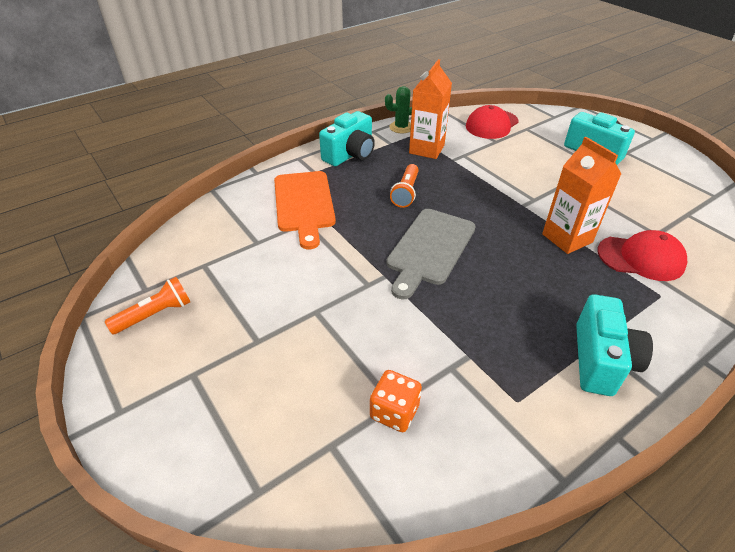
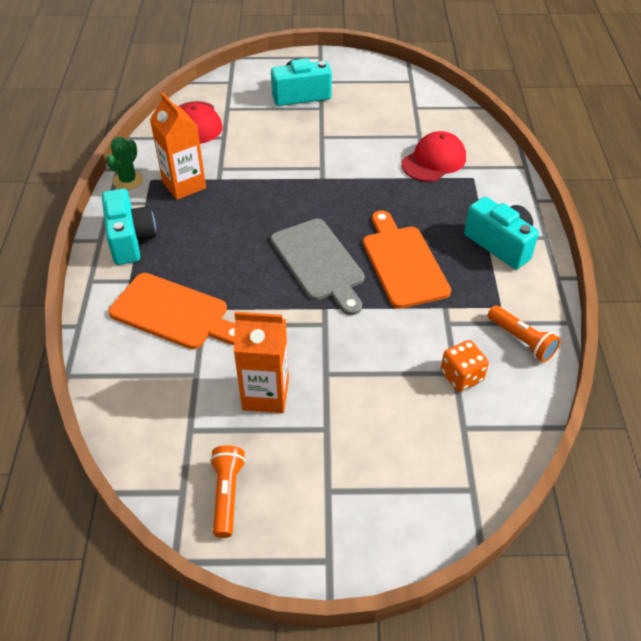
camera: 55 degrees left, 5 degrees up
orange flashlight [390,164,419,208] -> orange flashlight moved to [488,305,561,362]
orange carton [542,137,621,254] -> orange carton moved to [234,312,289,413]
none -> orange cutting board [363,210,451,309]

